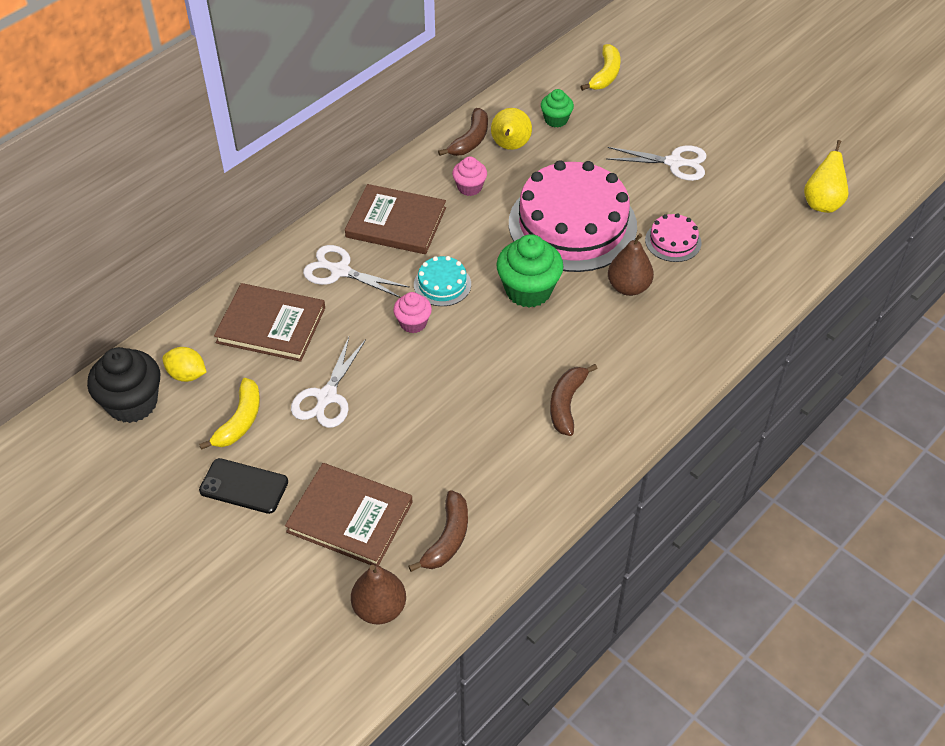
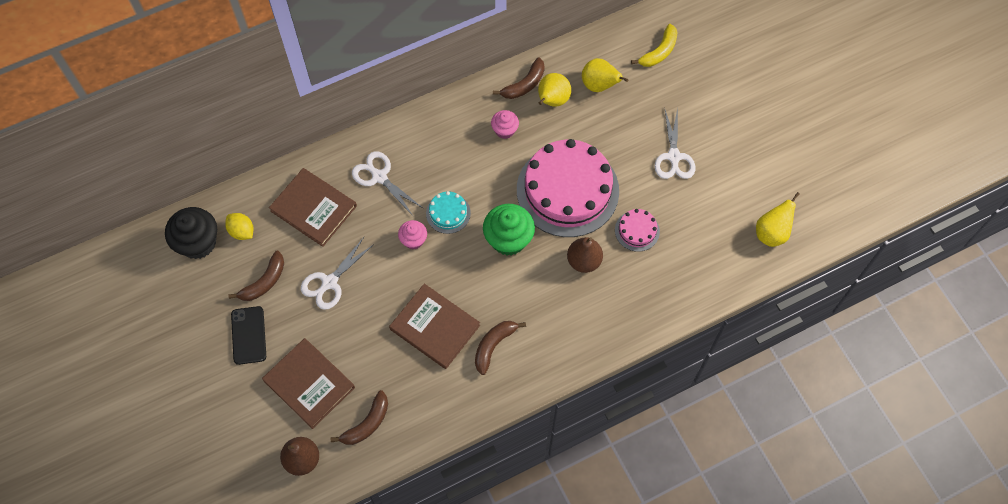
camera: 20 degrees right, 15 degrees up
yellow banana [199,378,260,450] -> brown banana [228,251,284,301]
black phone [199,458,288,514] -> black phone turned 45 degrees clockwise [231,306,266,365]
brown book [345,184,446,254] -> brown book moved to [389,284,480,369]
green cupcake [541,89,574,128] -> yellow pear [582,58,629,92]
white scissors [606,145,707,181] -> white scissors turned 60 degrees clockwise [654,108,695,179]

